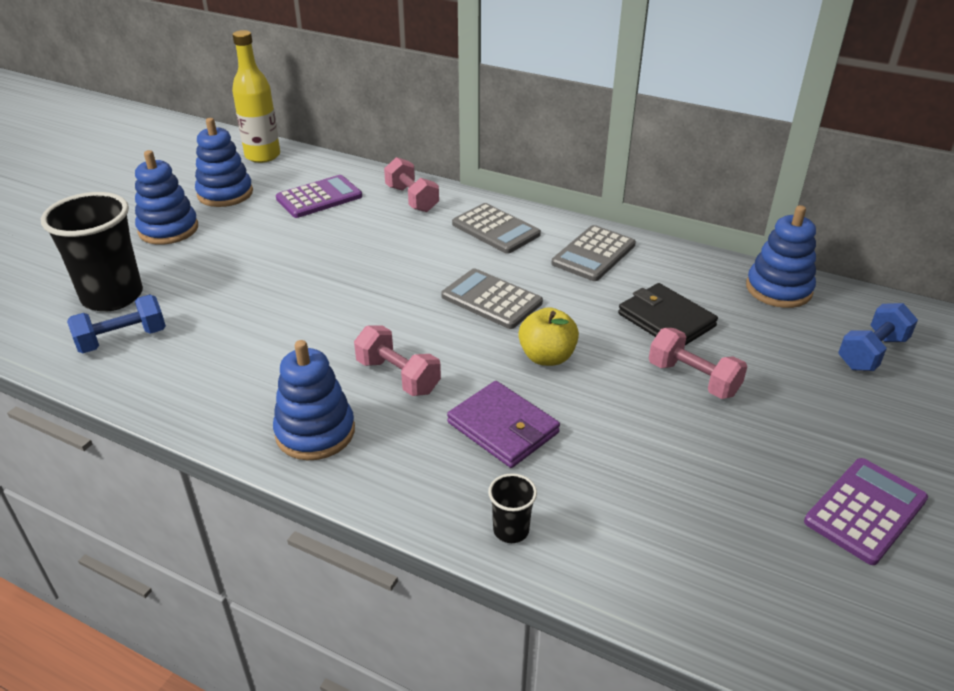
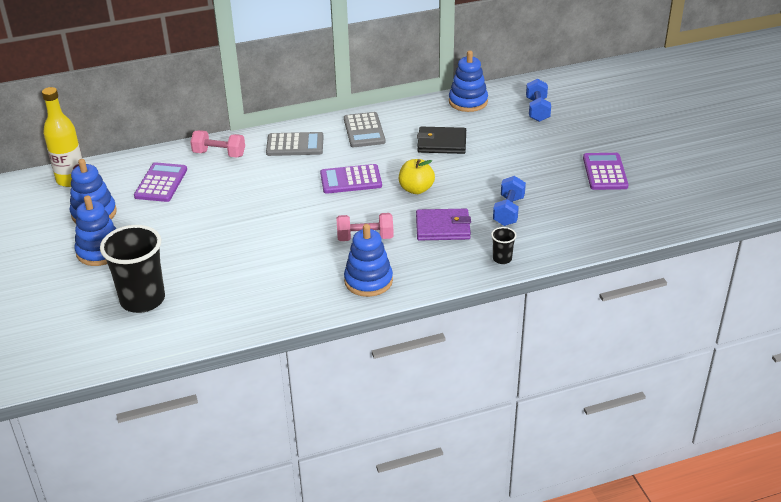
camera: 45 degrees left, 0 degrees up
blue dumbbell [67,294,166,353] -> blue dumbbell moved to [493,176,526,226]
grey calculator [441,268,543,329] -> purple calculator [320,164,382,194]
pink dumbbell [649,328,747,399] -> none

